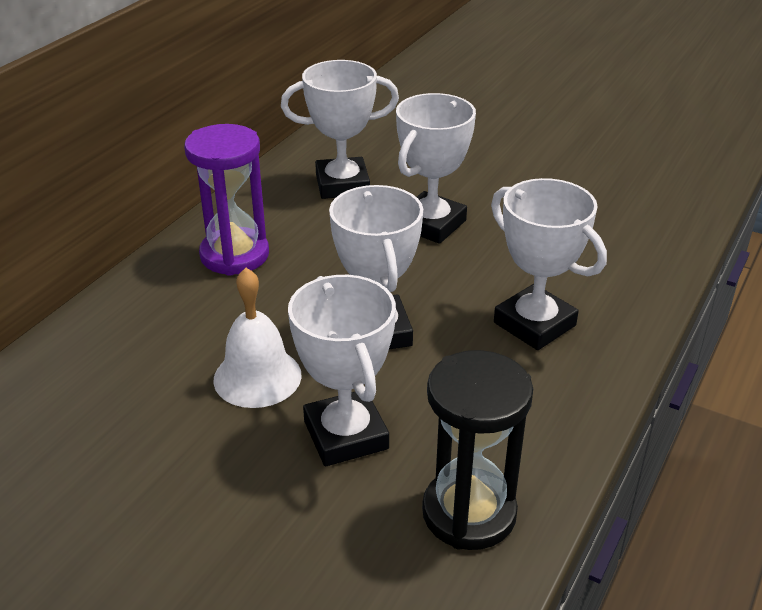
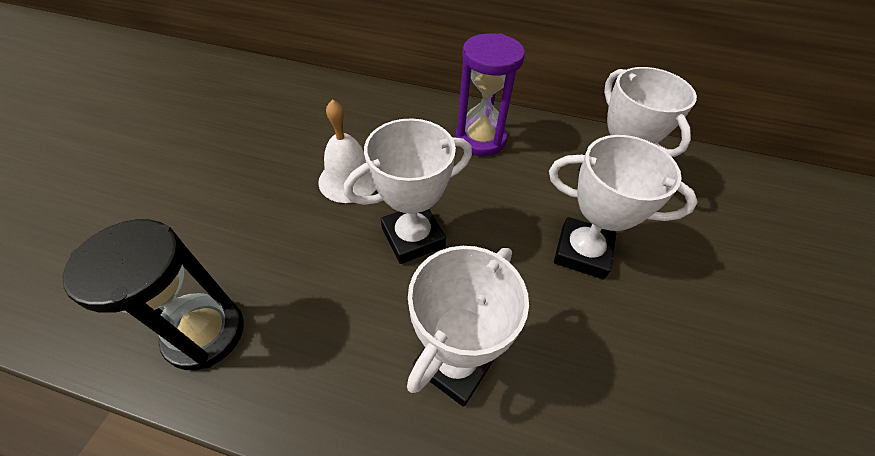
camera: 75 degrees right, 15 degrees up
white trophy [288,275,396,467] -> none

